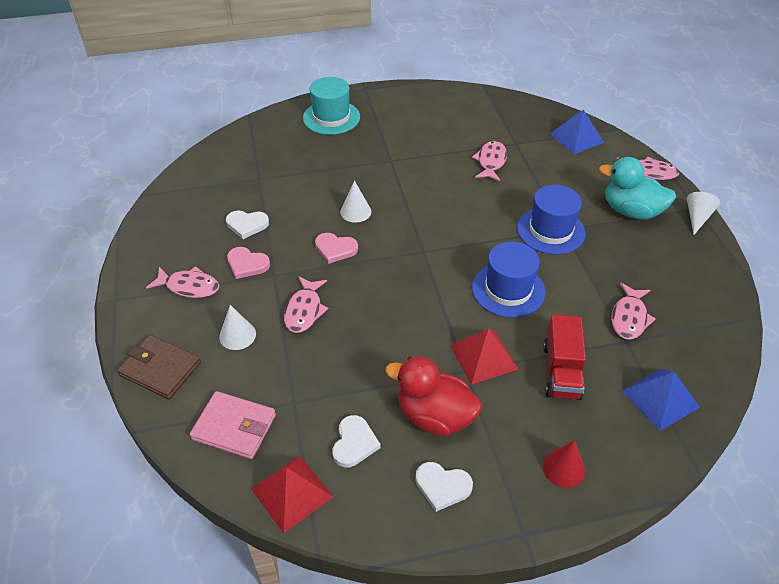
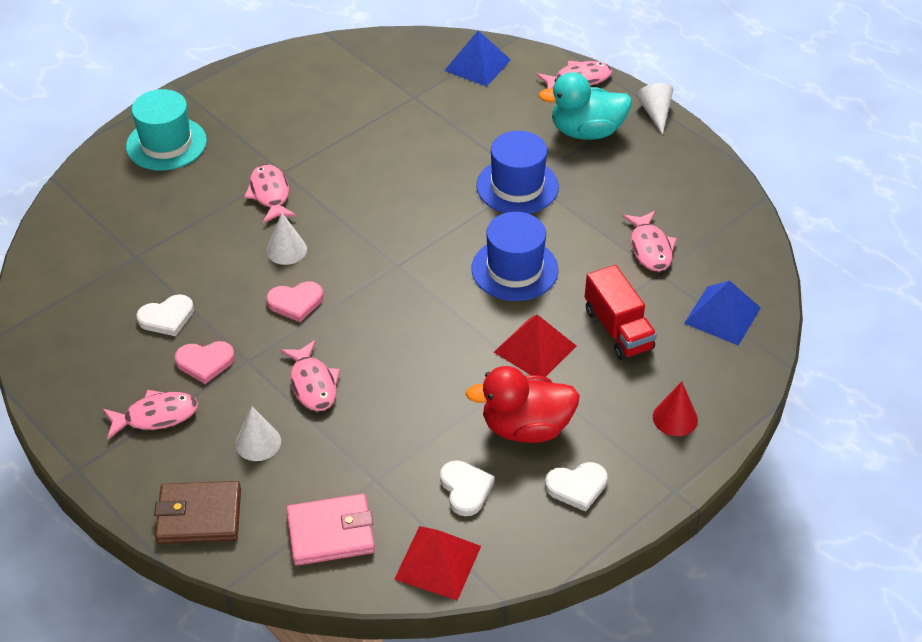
camera: 30 degrees left, 0 degrees up
pink fish [472,141,507,181] -> pink fish moved to [244,164,297,223]

